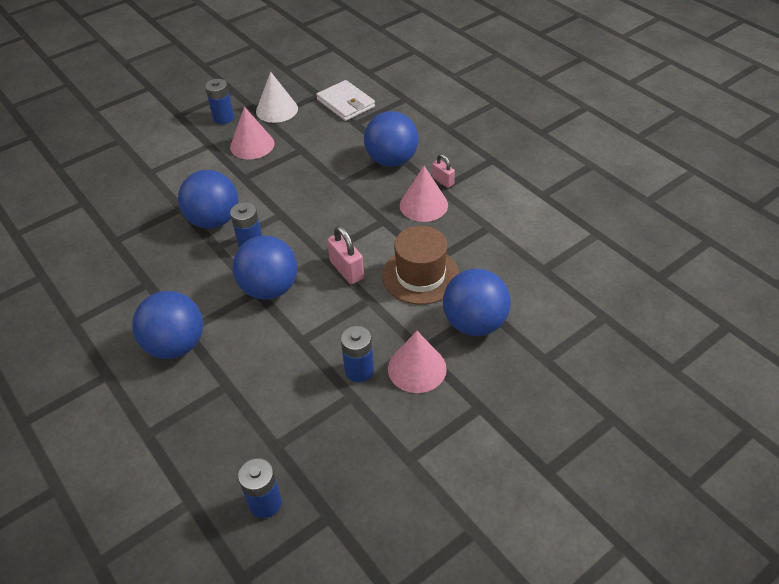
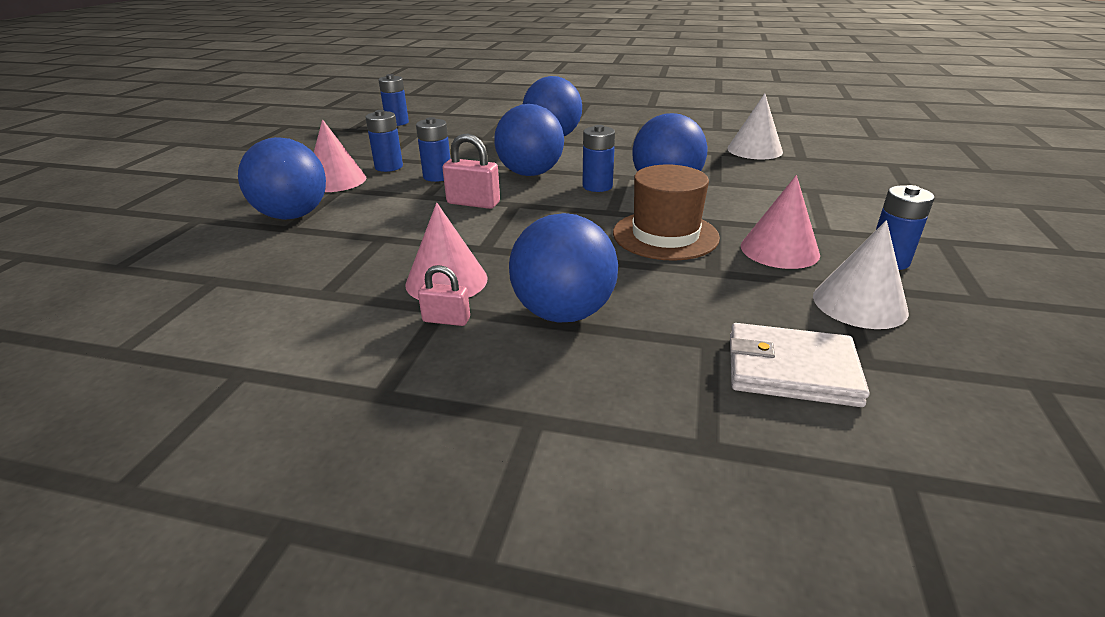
camera: 140 degrees right, 15 degrees down
brown hat [382,226,459,305] -> brown hat moved to [613,164,720,261]
none -> blue battery [416,117,450,182]
none -> white cone [727,93,783,160]

